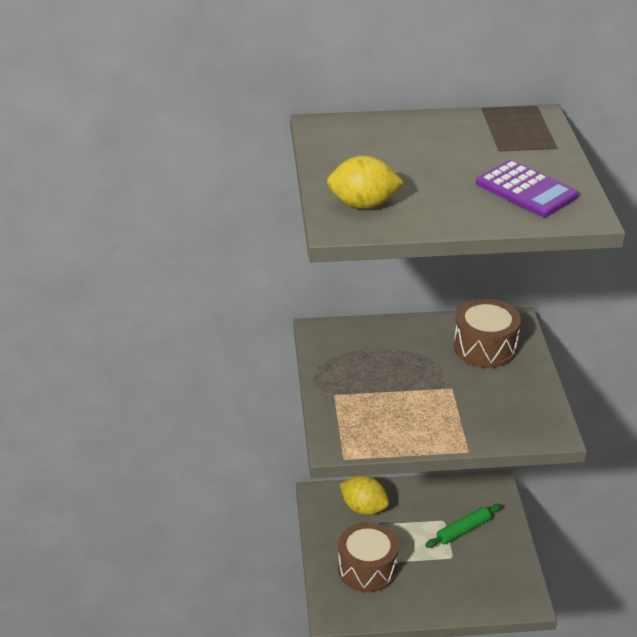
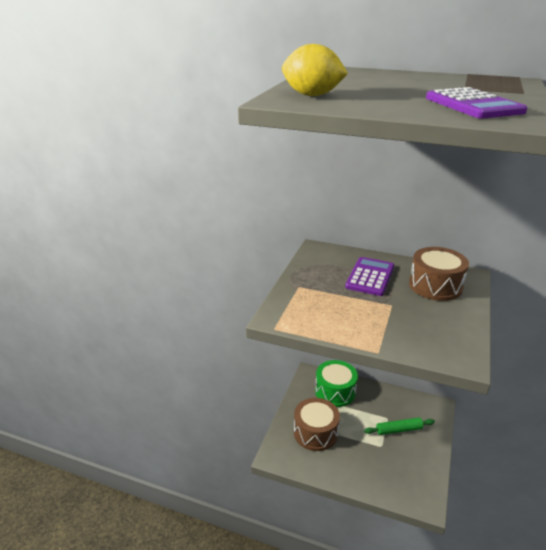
camera: 25 degrees right, 5 degrees down
yellow lemon [340,475,389,515] -> green drum [315,360,358,407]
none -> purple calculator [345,257,394,296]

